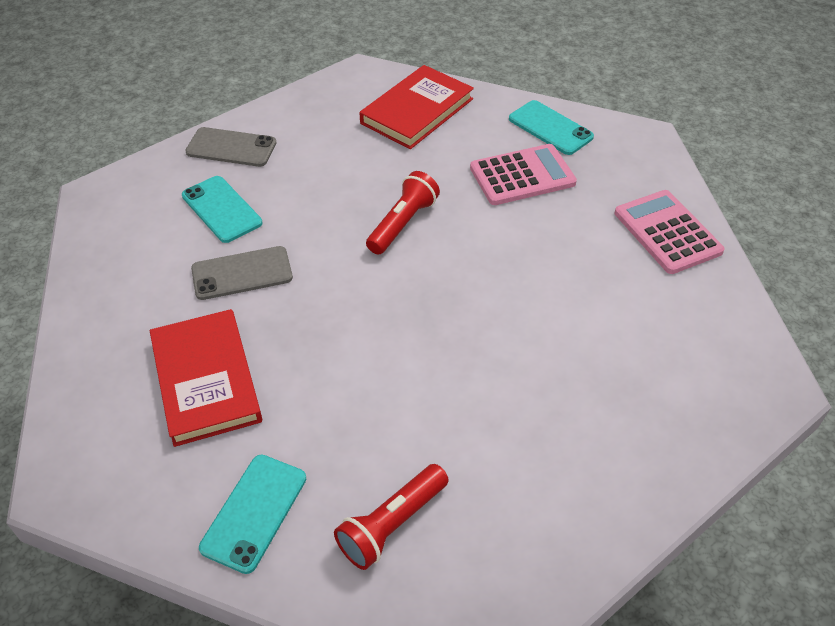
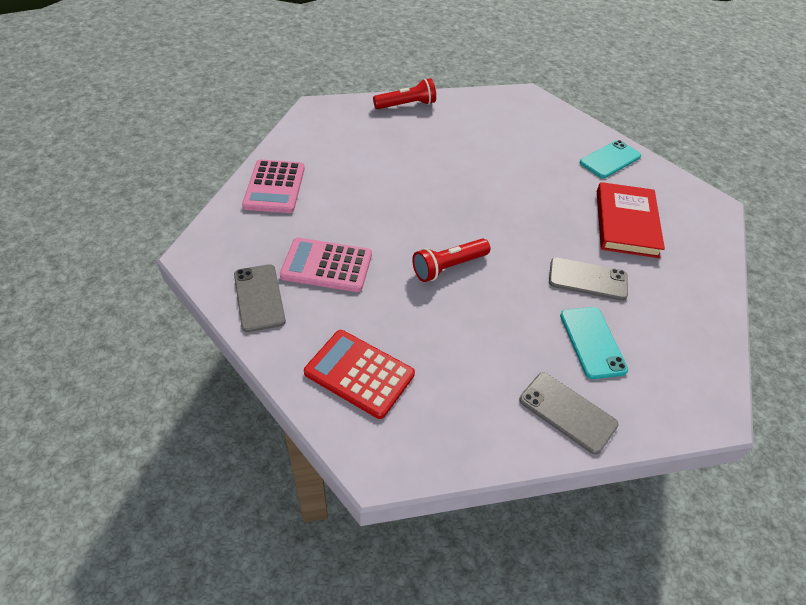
camera: 155 degrees left, 0 degrees up
red flashlight [334,464,448,570] -> red flashlight moved to [373,78,436,109]
red book [359,65,474,149] -> red calculator [304,330,415,419]
turquoise phone [509,100,594,155] -> grey phone [234,264,286,332]

